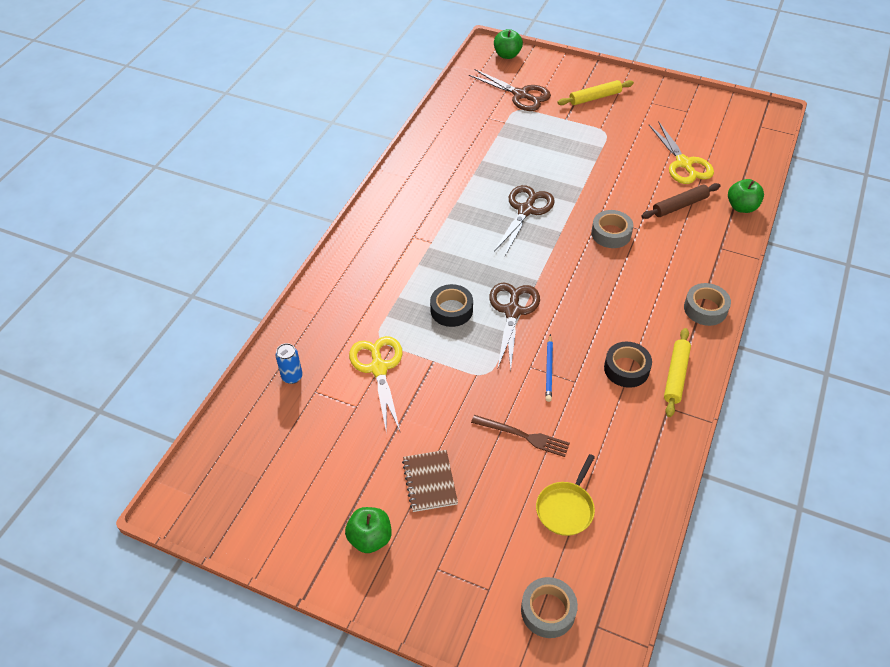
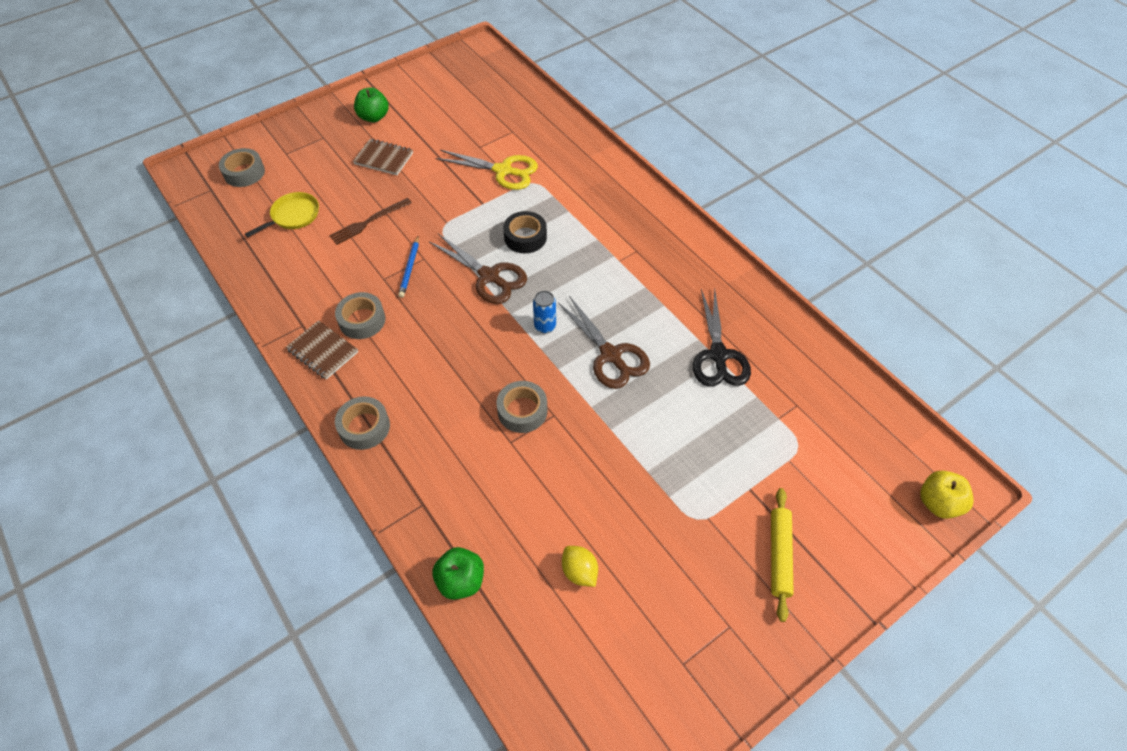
camera: 120 degrees right, 5 degrees up
blue can [275,343,303,384] -> blue can moved to [533,291,556,334]
brown scissors [469,69,551,111] -> none
green apple [494,29,523,59] -> yellow apple [920,471,974,519]
yellow pan [536,454,595,536] -> yellow pan turned 75 degrees clockwise [245,192,319,237]
blue pencil [545,334,553,402] -> blue pencil turned 120 degrees counterclockwise [398,236,419,298]
black tape [604,342,652,388] -> grey tape [335,292,385,339]
brown rolling pin [641,183,720,219] -> none
yellow scissors [649,121,714,184] -> yellow lemon [562,546,598,587]
yellow rolling pin [664,328,691,417] -> brown notebook [286,320,358,380]
none -> black scissors [693,289,751,387]

